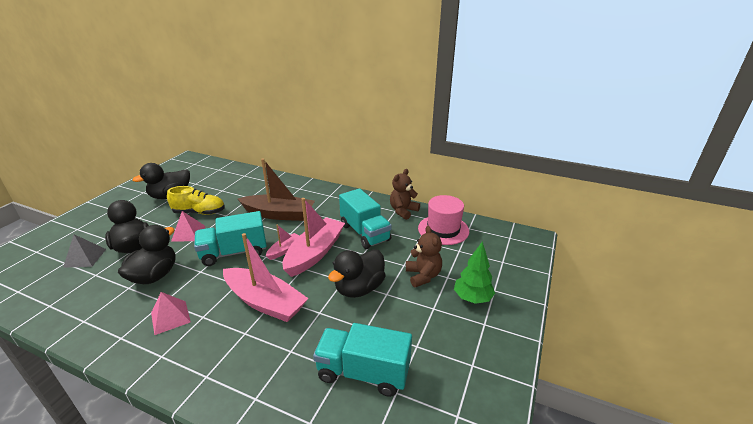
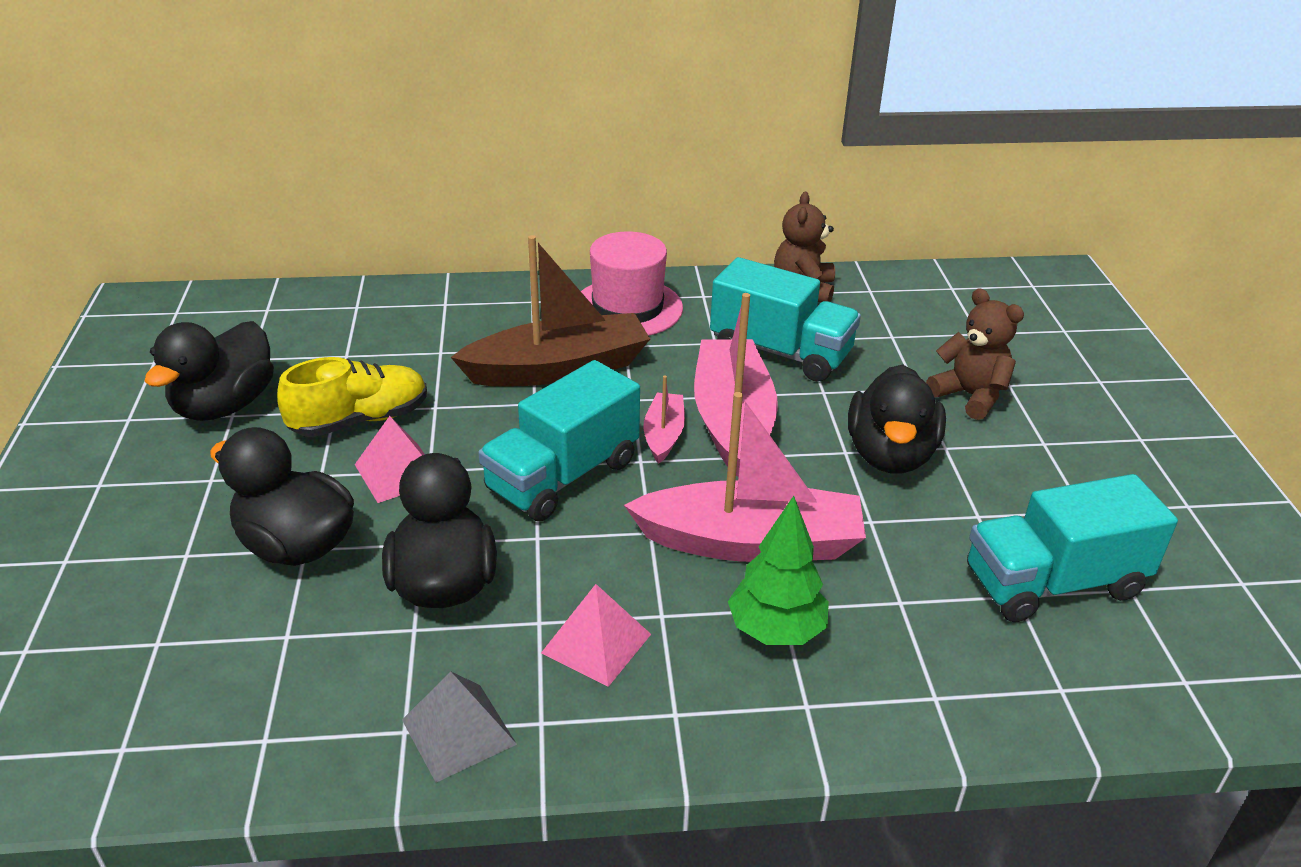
camera: 30 degrees left, 5 degrees up
grey pyramid [63,234,106,268] -> grey pyramid moved to [402,672,517,782]
pink hat [418,195,469,245] -> pink hat moved to [581,231,683,336]
green tree [454,241,495,304] -> green tree moved to [728,496,829,645]

